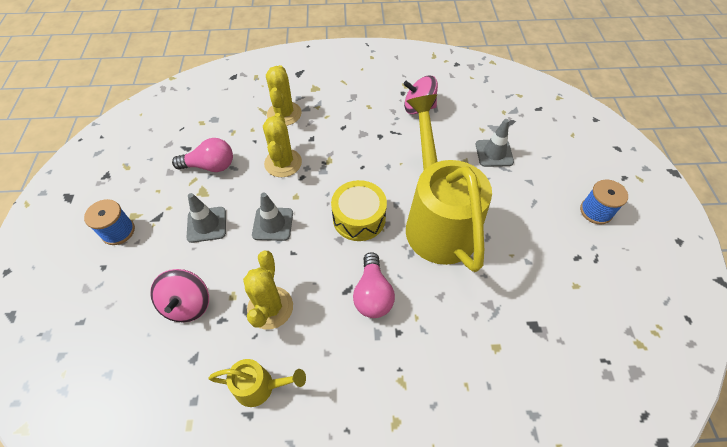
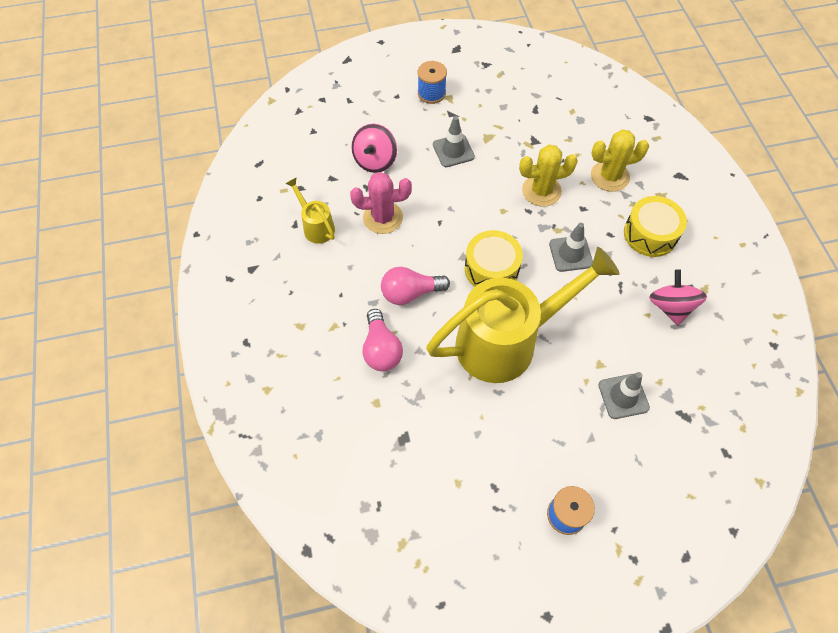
camera: 80 degrees right, 5 degrees up
pink spinning top [150,269,209,322] -> pink spinning top turned 60 degrees counterclockwise [351,124,397,173]
pink light bulb [172,138,233,172] -> pink light bulb moved to [362,309,403,371]
yellow watering can [208,359,306,407] -> yellow watering can turned 150 degrees clockwise [285,177,335,244]
yellow cactus [243,251,293,330] -> pink cactus [350,172,412,234]
grey traffic cone [252,192,293,241] -> grey traffic cone moved to [549,223,593,272]
none -> yellow drum [624,196,687,257]

